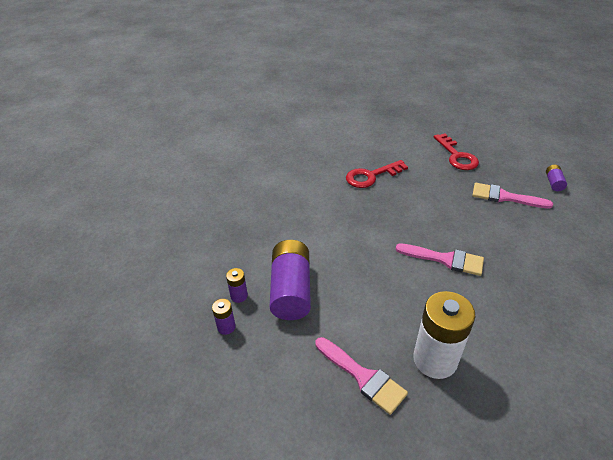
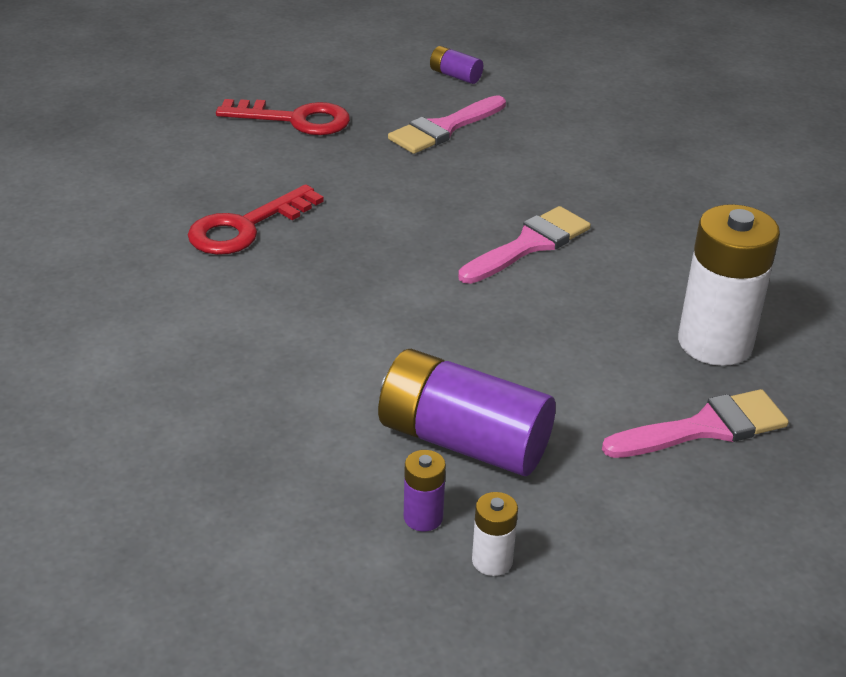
camera: 65 degrees left, 5 degrees down
purple battery [212,299,236,335] -> white battery [472,492,518,576]
red key [346,160,408,188] -> red key turned 45 degrees clockwise [188,184,324,255]

